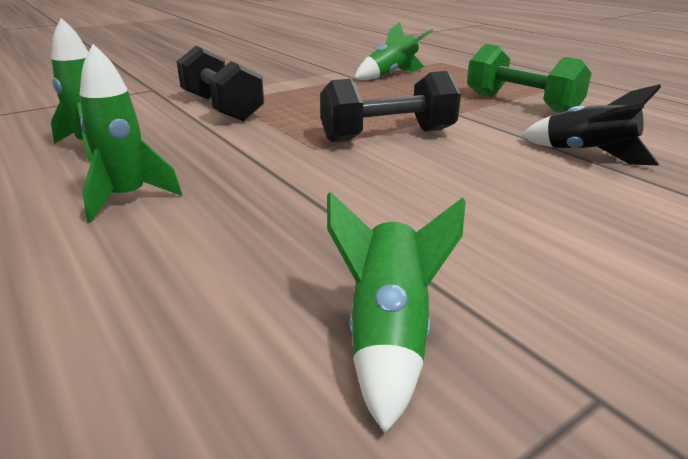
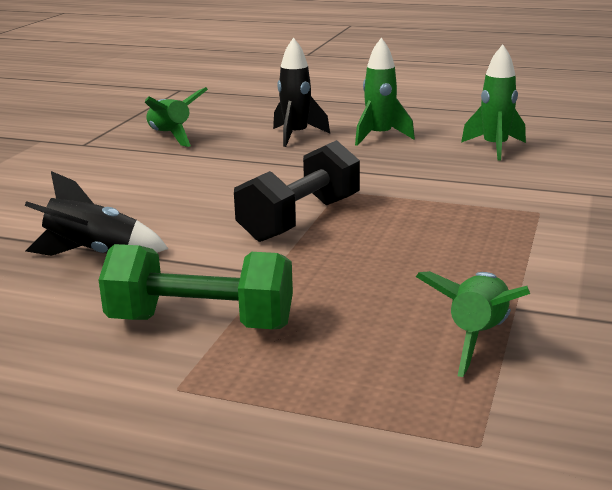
camera: 145 degrees right, 5 degrees down
black dumbbell [176,46,264,121] -> none
none -> black rocket [273,37,330,147]

